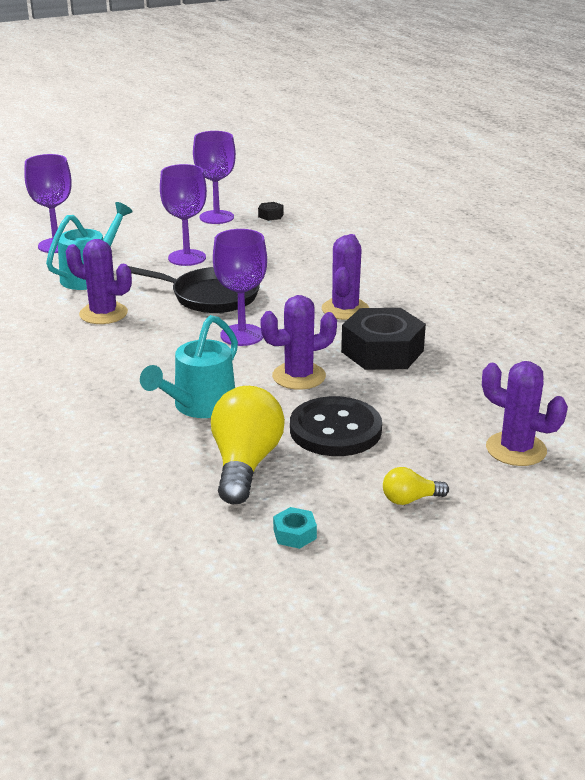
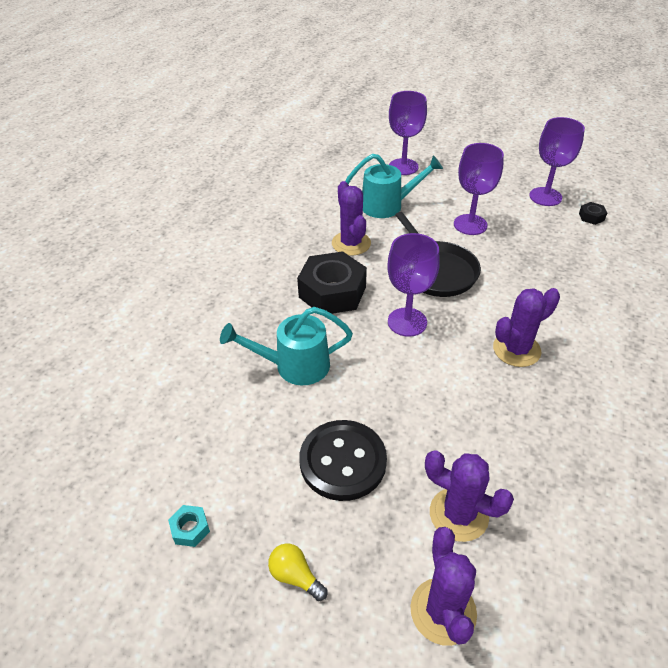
camera: 50 degrees right, 15 degrees up
yellow light bulb [211,386,285,504] -> none
purple cactus [260,295,337,390] -> purple cactus moved to [425,450,514,542]
black nut [341,308,426,370] -> black nut moved to [297,251,367,314]

